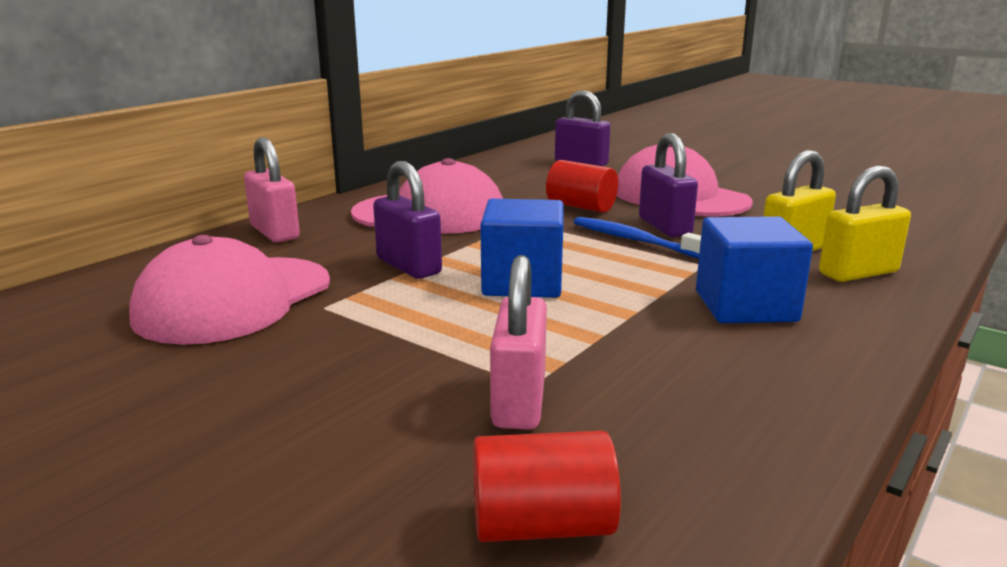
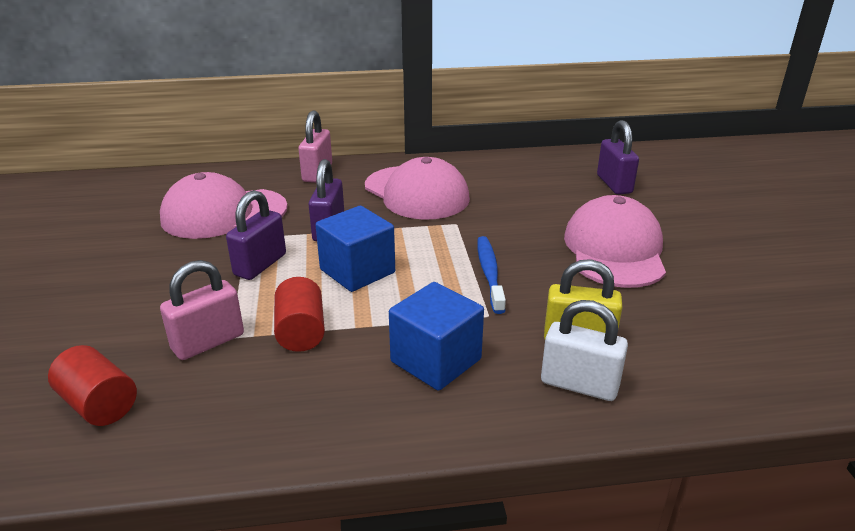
camera: 45 degrees right, 10 degrees up
red cylinder [546,160,618,213] -> red cylinder moved to [274,277,325,352]
purple padlock [639,133,698,237] -> purple padlock moved to [226,190,286,280]
yellow padlock [819,165,911,282] -> white padlock [541,300,628,401]

